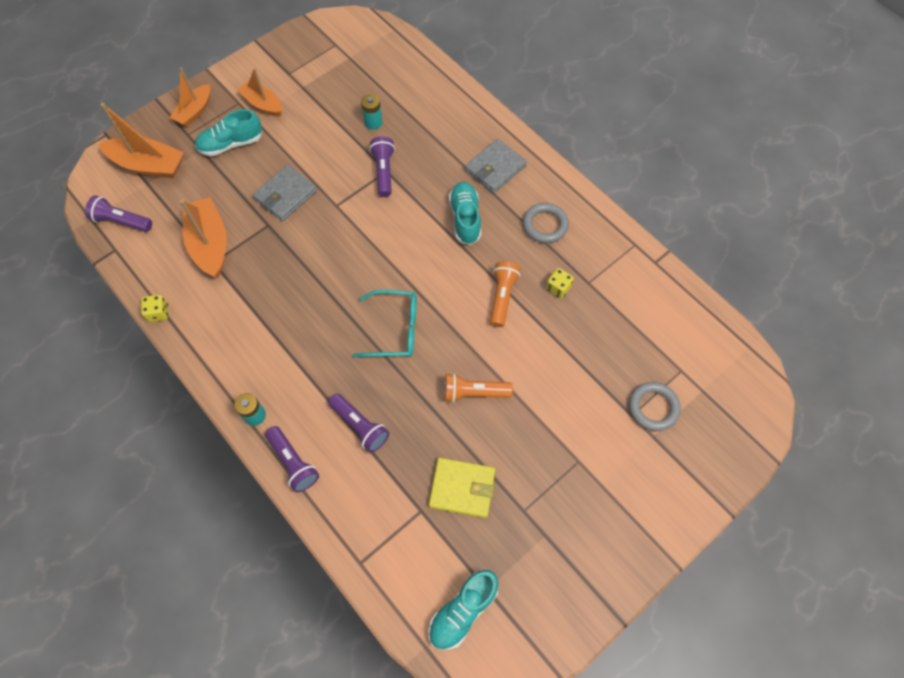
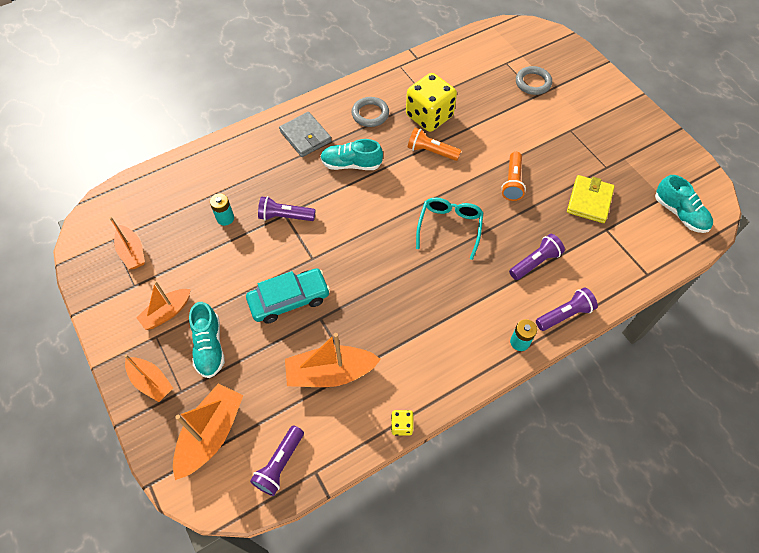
camera: 80 degrees left, 5 degrees down
grey wallet [253,165,317,221] -> turquoise car [246,268,330,324]
yellow dice [546,268,574,299] -> yellow dice [406,73,457,132], size x2.32
none -> orange boat [109,217,145,269]

